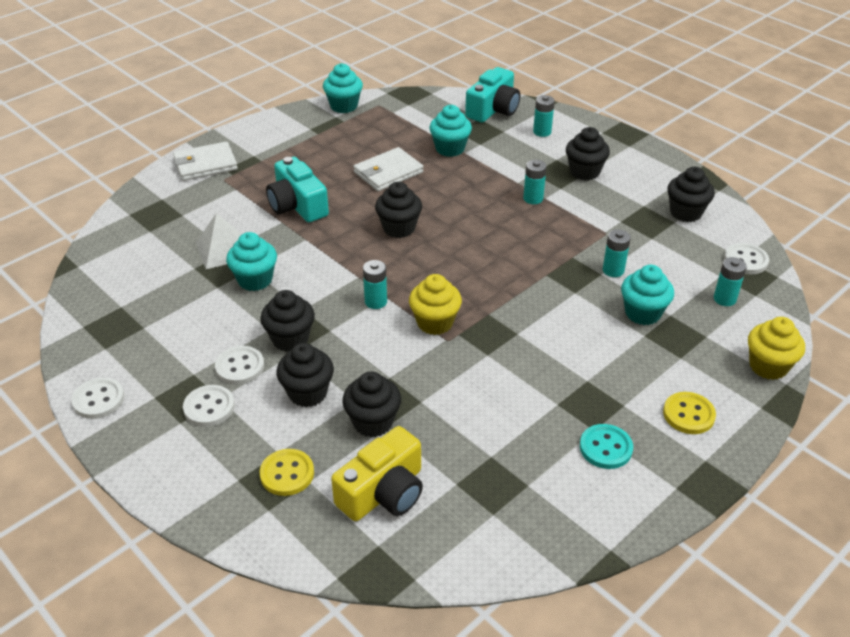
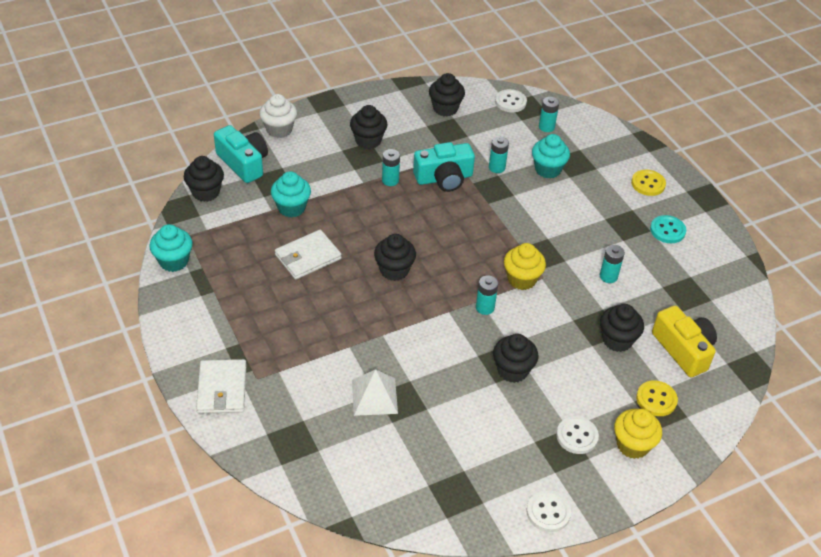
camera: 75 degrees left, 5 degrees up
white button [215,346,264,385] -> none
turquoise cupcake [226,232,277,291] -> none
turquoise camera [266,157,329,222] -> turquoise camera moved to [413,142,475,192]
black cupcake [276,343,334,407] -> black cupcake moved to [184,156,224,202]
white wallet [353,147,423,191] -> white wallet turned 75 degrees clockwise [275,230,342,280]
turquoise battery [533,95,555,137] -> turquoise battery moved to [600,245,625,283]
yellow cupcake [748,317,805,380] -> yellow cupcake moved to [614,409,662,459]
none -> white cupcake [259,94,297,138]

